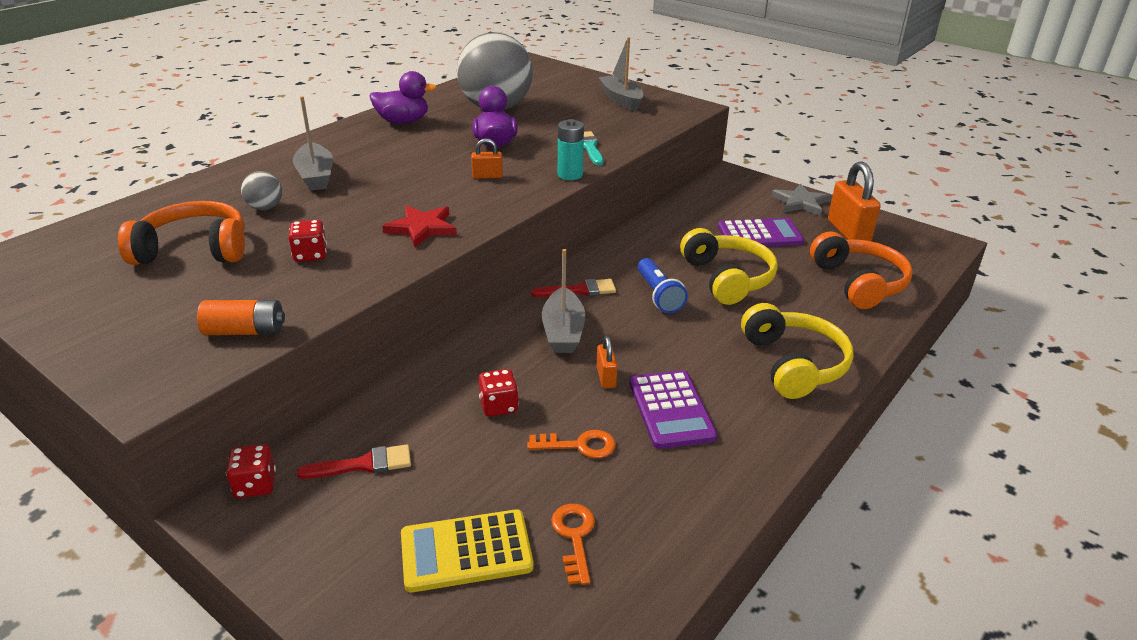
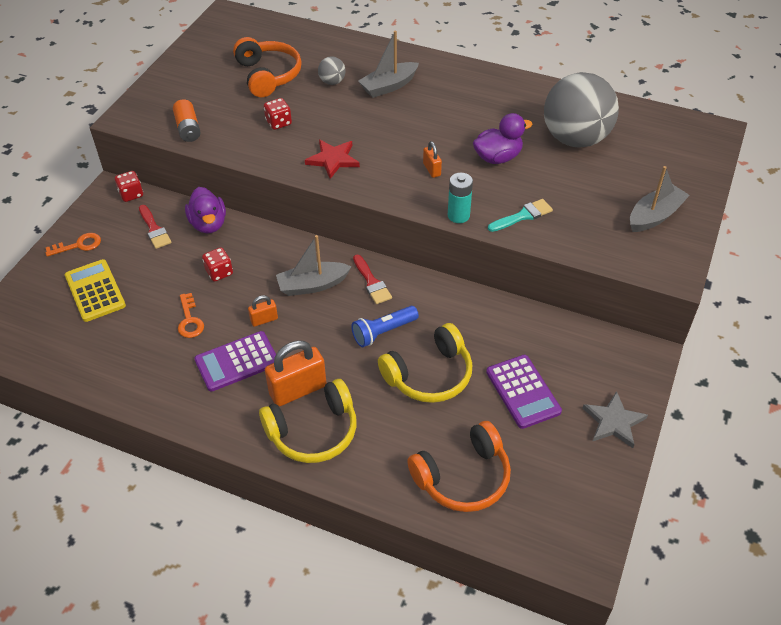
camera: 75 degrees right, 15 degrees up
purple duck [370,71,437,124] -> purple duck moved to [185,187,226,233]
orange key [551,504,595,585] -> orange key moved to [45,233,101,257]
orange padlock [828,161,881,241] -> orange padlock moved to [265,340,326,406]

